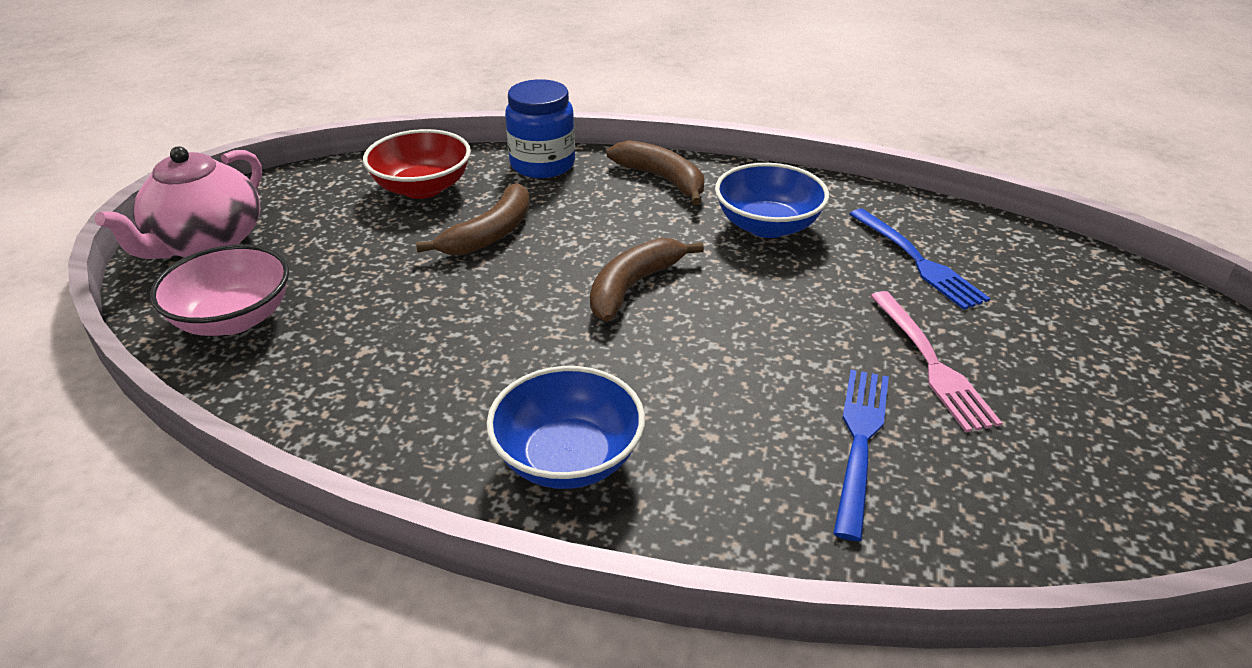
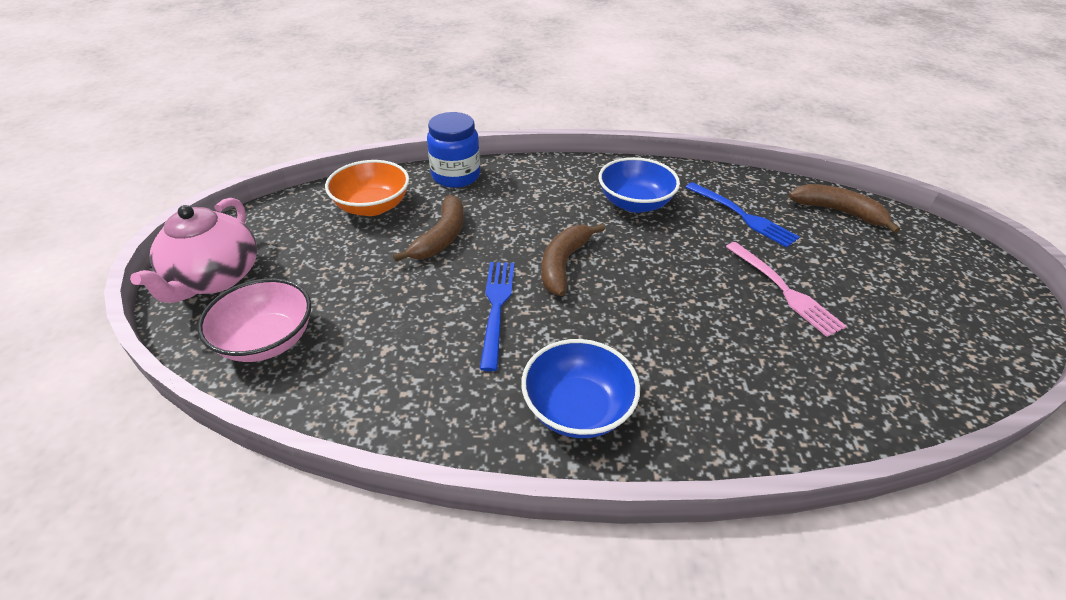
camera: 15 degrees left, 5 degrees up
red bowl [363,129,471,199] -> orange bowl [325,160,409,216]
brown banana [607,140,704,205] -> brown banana moved to [789,184,900,233]
blue fork [833,370,889,541] -> blue fork moved to [480,262,514,371]

